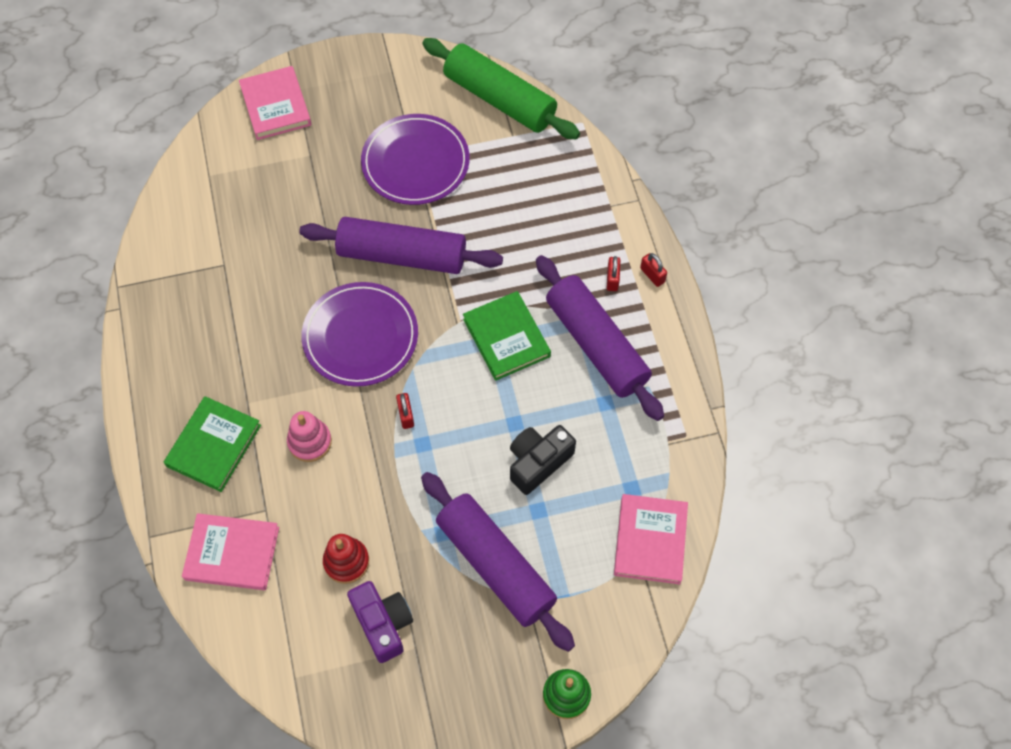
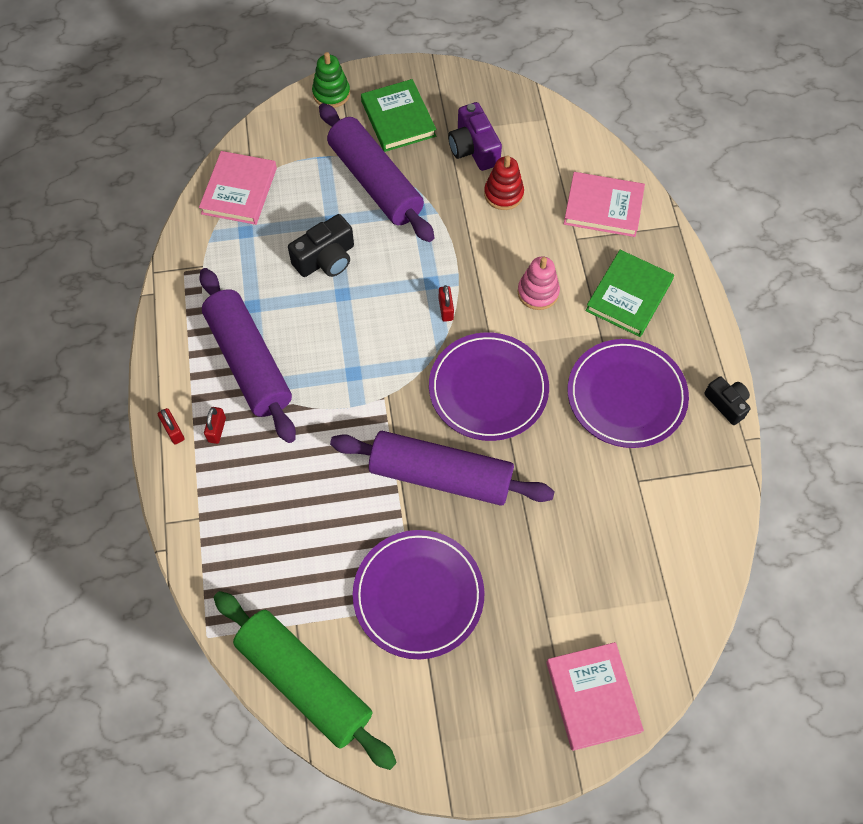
camera: 175 degrees left, 0 degrees up
green book [463,291,551,381] -> green book moved to [361,79,436,152]
none -> purple plate [568,339,689,448]
none -> black camera [704,376,751,425]

